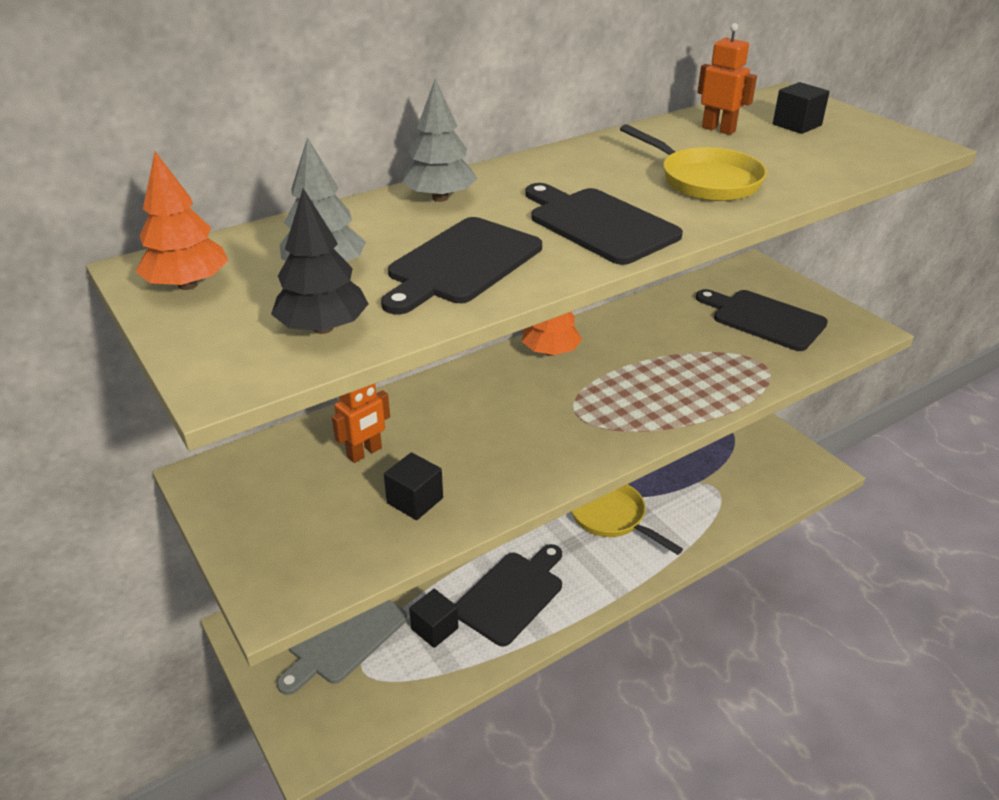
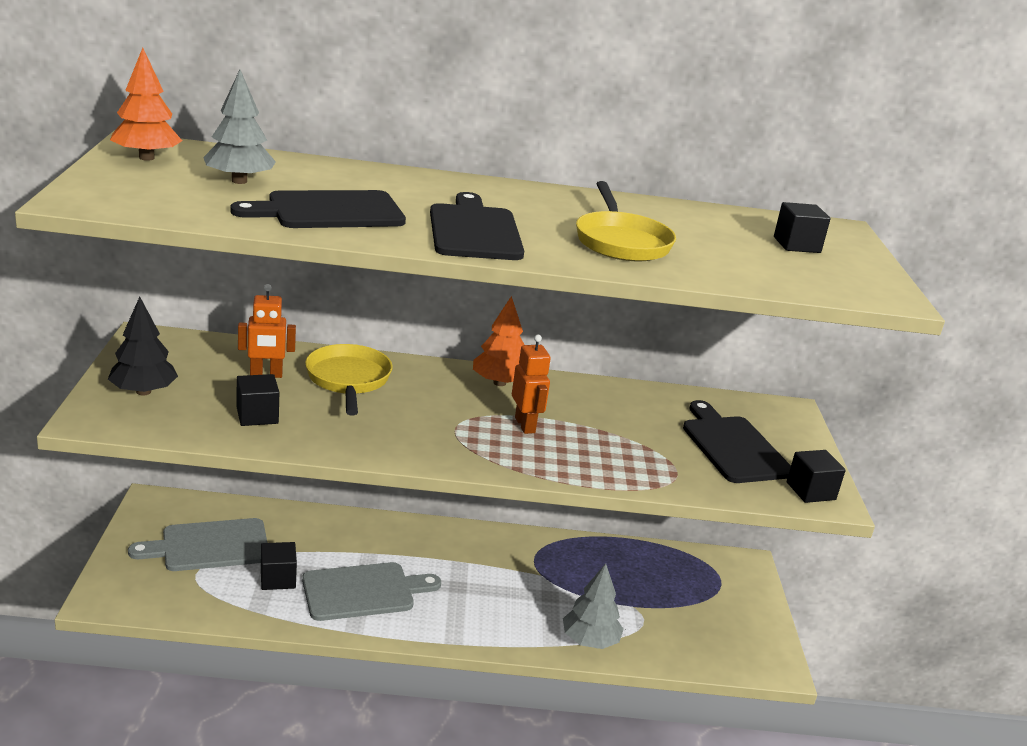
camera: 30 degrees right, 10 degrees down
black tree [271,188,368,334] -> black tree moved to [108,297,178,395]
grey tree [402,79,478,202] -> grey tree moved to [563,564,624,649]
black cutting board [455,544,562,647] -> grey cutting board [302,562,441,621]
yellow pan [571,484,683,555] -> yellow pan moved to [305,344,393,415]
orange robot [697,23,757,135] -> orange robot moved to [512,334,551,434]
none -> black cube [787,450,846,503]

